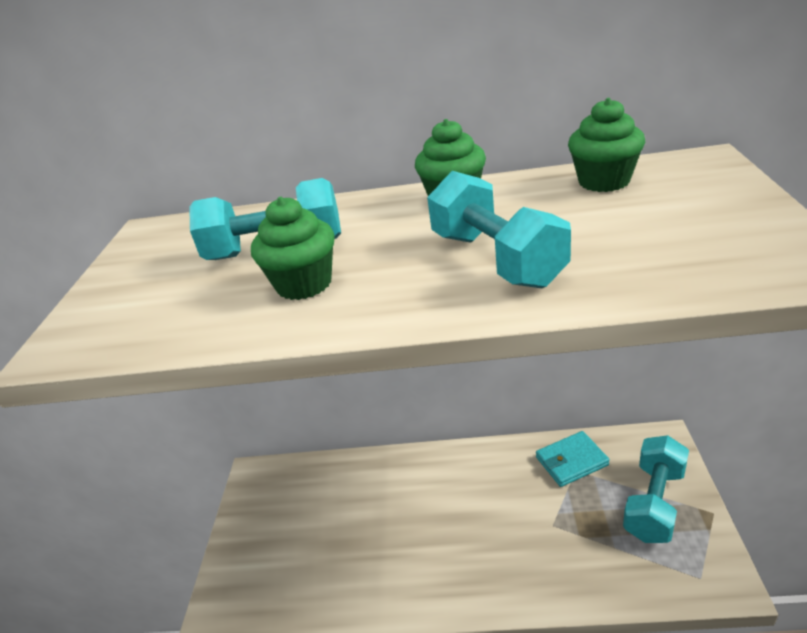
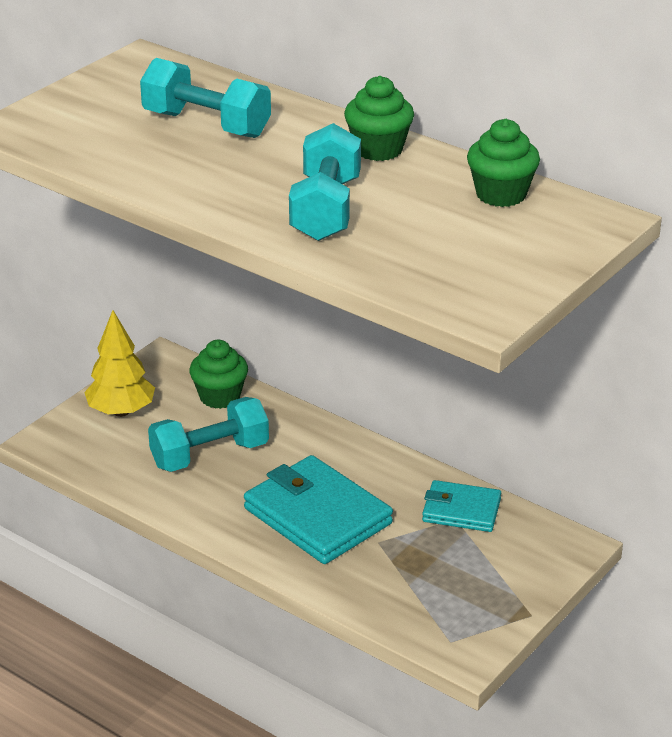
camera: 30 degrees right, 0 degrees up
green cupcake [251,197,335,300] -> green cupcake moved to [189,340,248,409]
turquoise dumbbell [623,435,689,543] -> turquoise dumbbell moved to [148,397,269,472]
none -> yellow tree [84,310,155,417]
none -> turquoise wallet [244,455,393,564]

